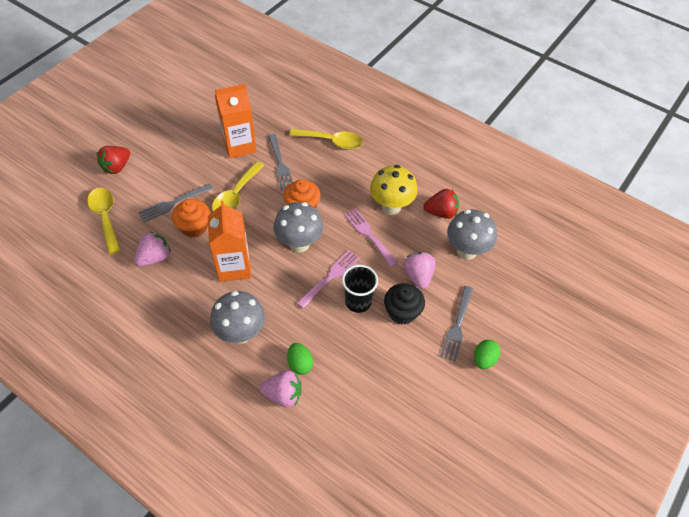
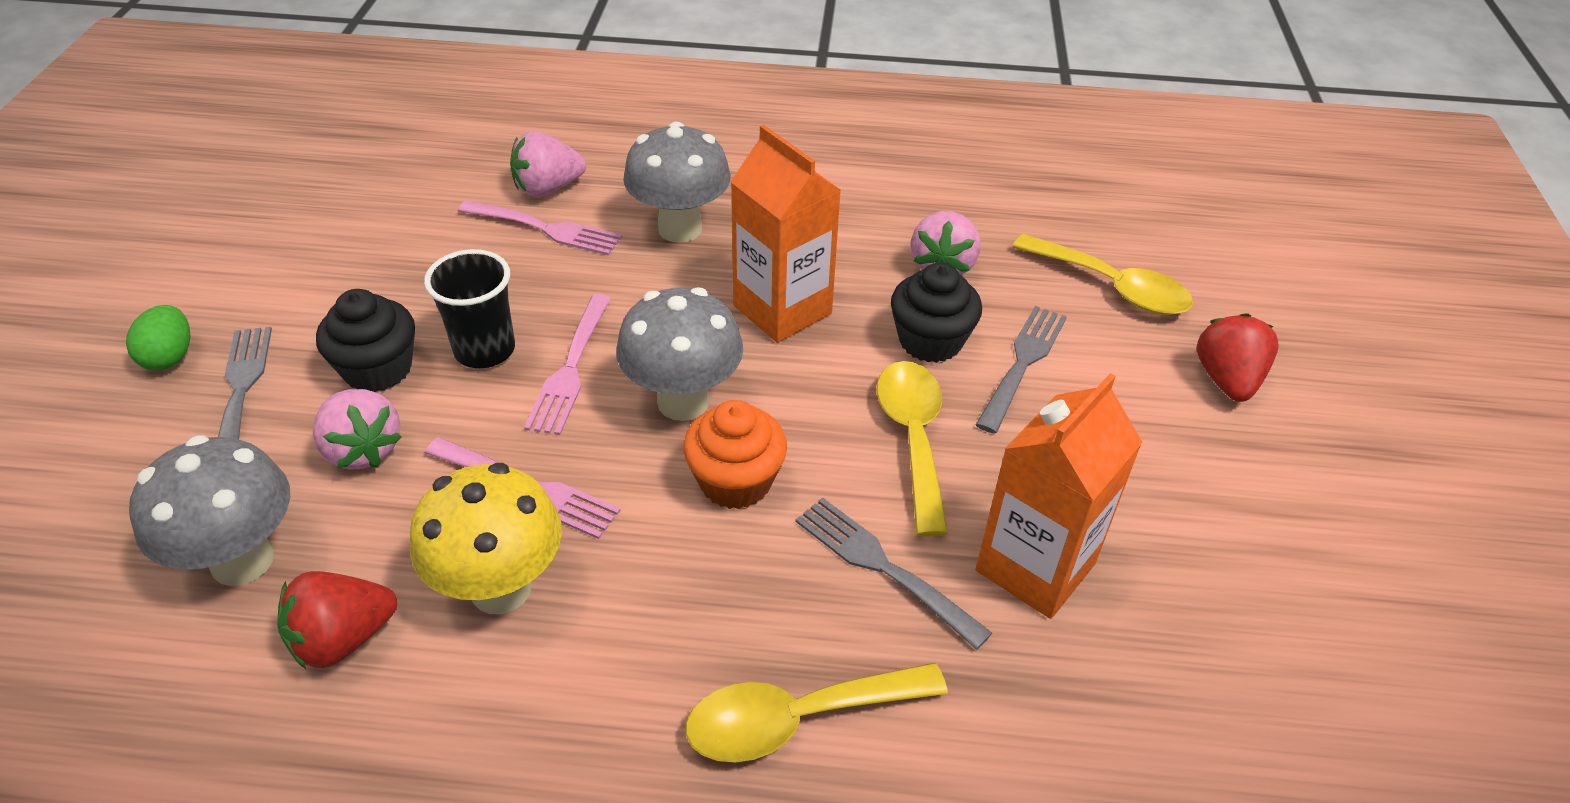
camera: 150 degrees right, 10 degrees down
orange cupcake [172,199,210,238] -> black cupcake [891,262,982,363]
green egg [287,343,313,375] -> pink fork [458,200,622,255]

